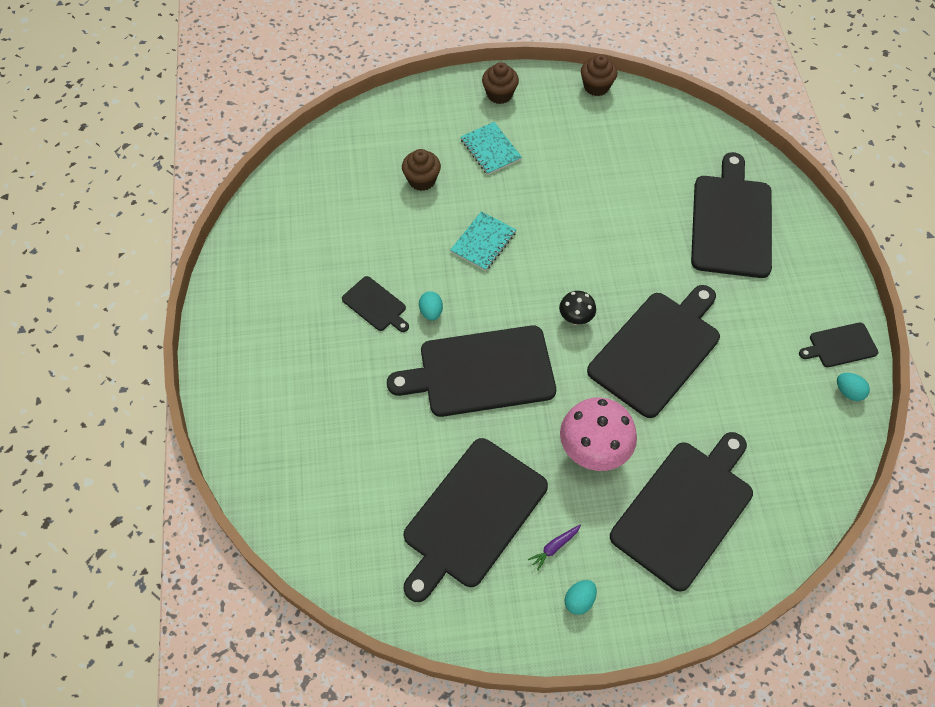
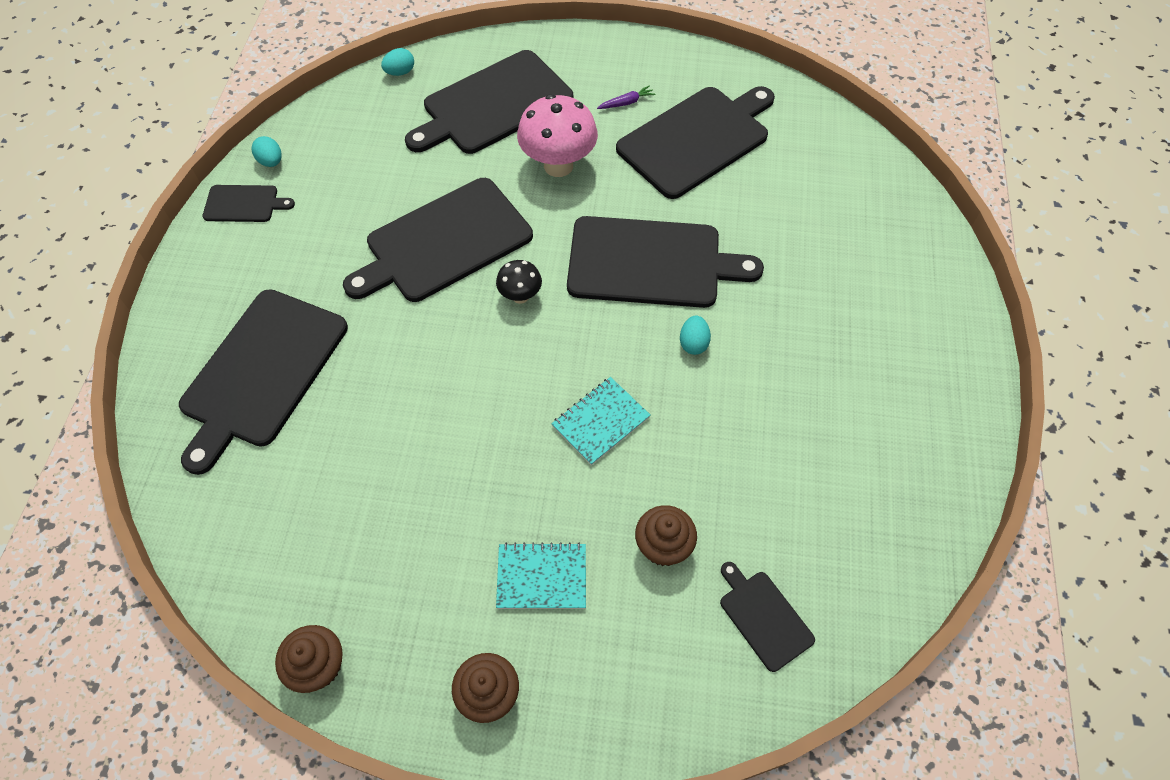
camera: 165 degrees left, 0 degrees up
black cutting board [342,276,409,332] -> black cutting board moved to [720,562,815,672]
turquoise notebook [461,122,522,175] -> turquoise notebook turned 75 degrees counterclockwise [496,542,586,609]
turquoise egg [565,580,597,615] -> turquoise egg moved to [381,48,414,76]

